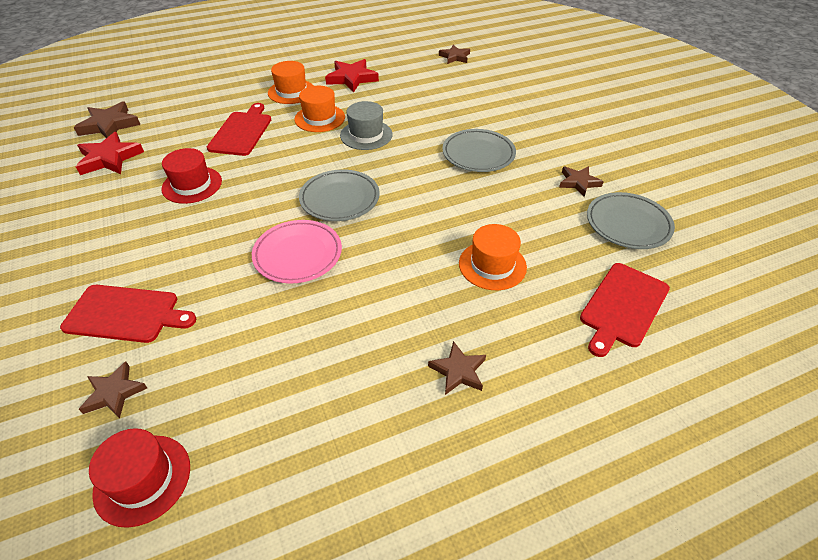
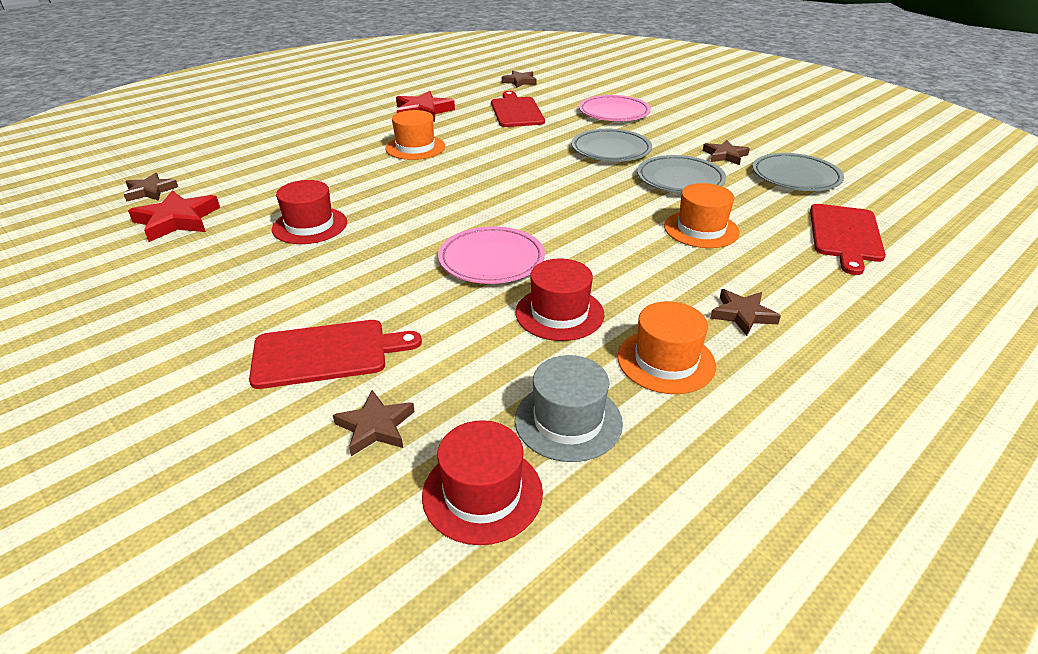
camera: 20 degrees left, 10 degrees down
brown star [74,101,141,138] -> brown star [124,173,178,202], size x0.65
red cutting board [207,103,271,156] -> red cutting board moved to [491,91,545,127]
orange hat [268,61,314,104] -> orange hat moved to [617,301,716,394]
grey plate [299,169,380,221] -> grey plate moved to [637,155,726,194]
grey hat [340,101,393,150] -> grey hat moved to [515,355,623,462]
none -> red hat [515,259,605,341]
none -> pink plate [579,95,651,121]

